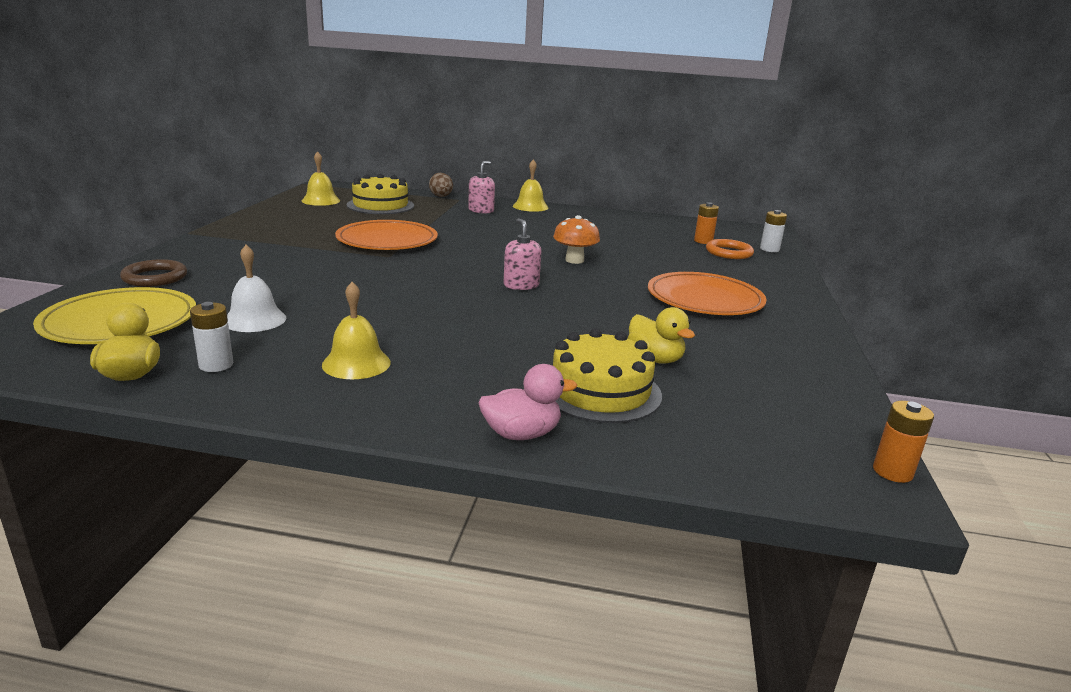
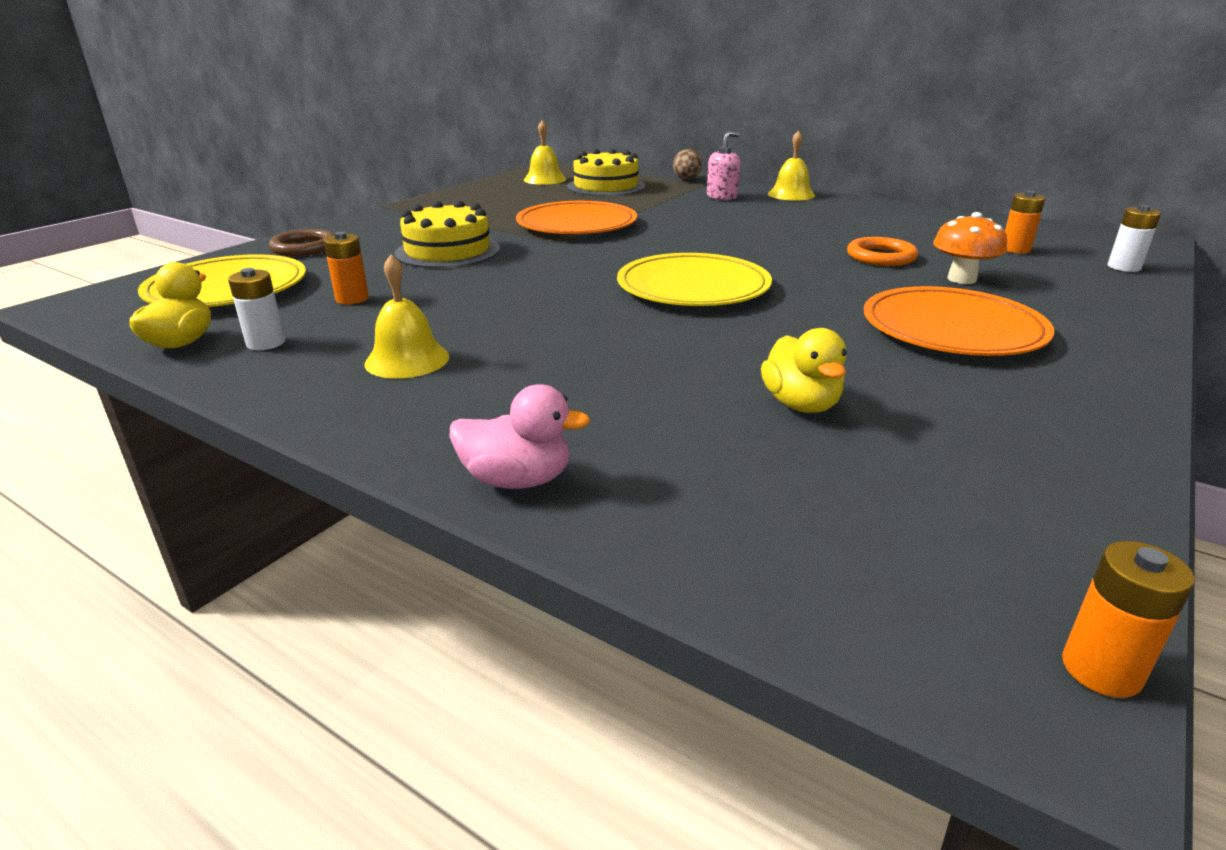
camera: 25 degrees right, 5 degrees up
white bell [227,245,286,332] -> orange battery [324,232,369,304]
pink soap dispenser [503,218,541,290] -> yellow plate [617,253,772,306]
yellow cake [552,329,662,423] -> yellow cake moved to [394,200,500,268]
orange mushroom [553,215,600,264] -> orange mushroom moved to [933,212,1007,284]
orange ring [706,239,754,259] -> orange ring moved to [847,237,918,266]

